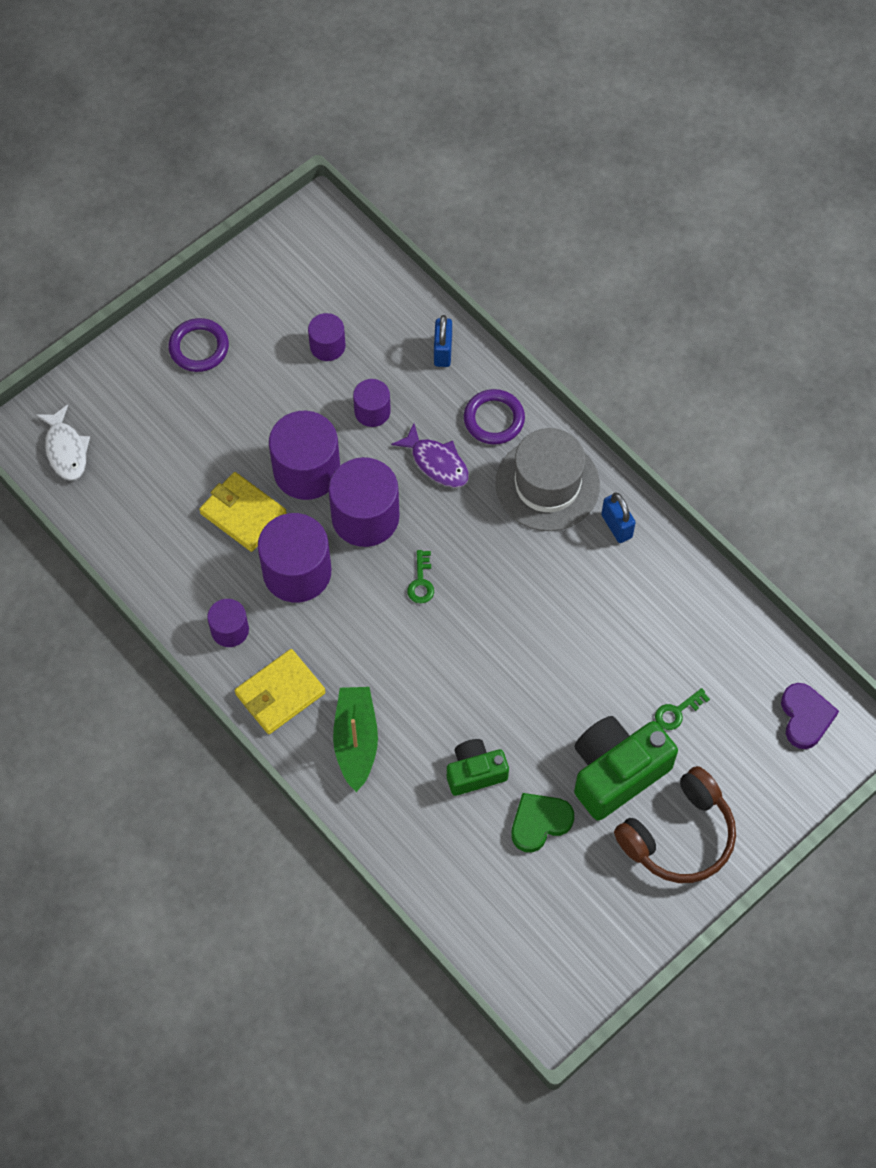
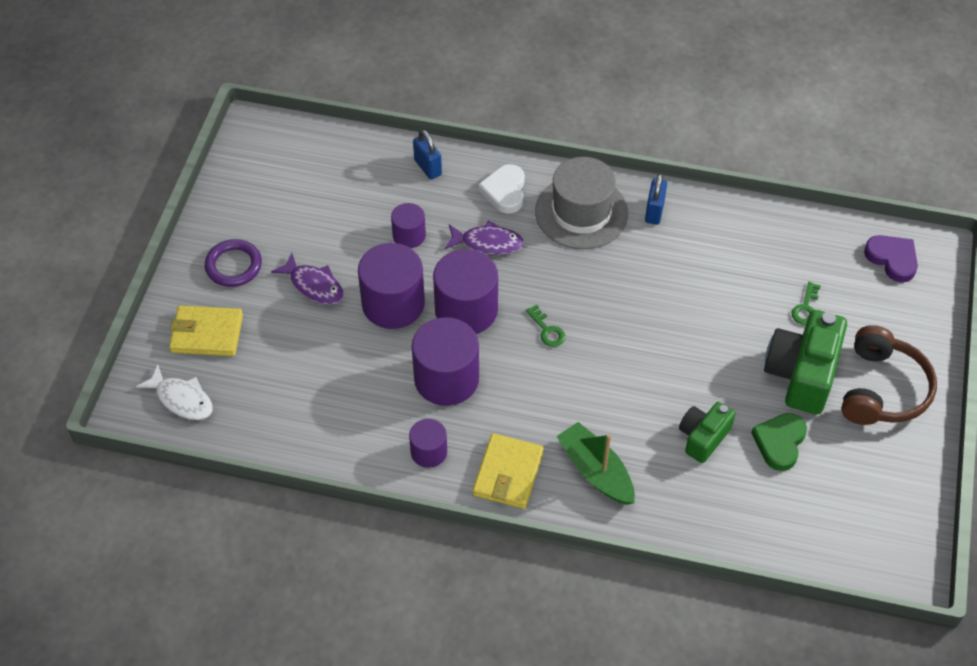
camera: 35 degrees left, 10 degrees down
yellow wallet [199,472,287,552] -> yellow wallet moved to [169,305,243,356]
purple cylinder [308,313,345,361] -> none
purple ring [464,389,525,445] -> white heart [478,164,525,214]
blue padlock [601,492,636,543] -> blue padlock turned 75 degrees clockwise [645,173,667,225]
none -> purple fish [271,253,344,305]

